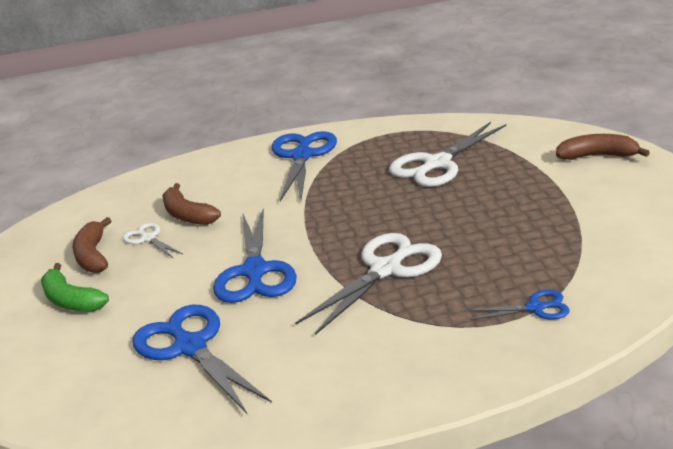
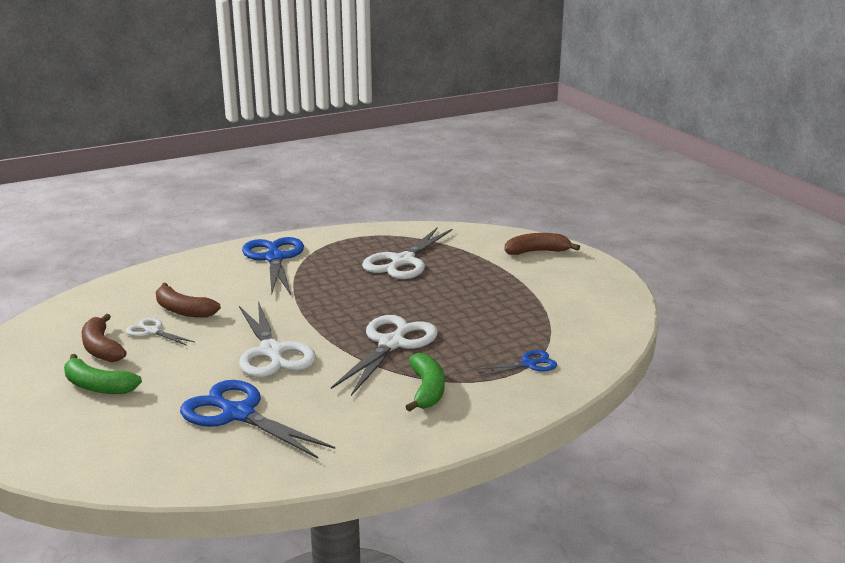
camera: 20 degrees left, 5 degrees down
blue scissors [213,209,297,303] -> white scissors [239,301,316,377]
none -> green banana [405,353,445,412]

